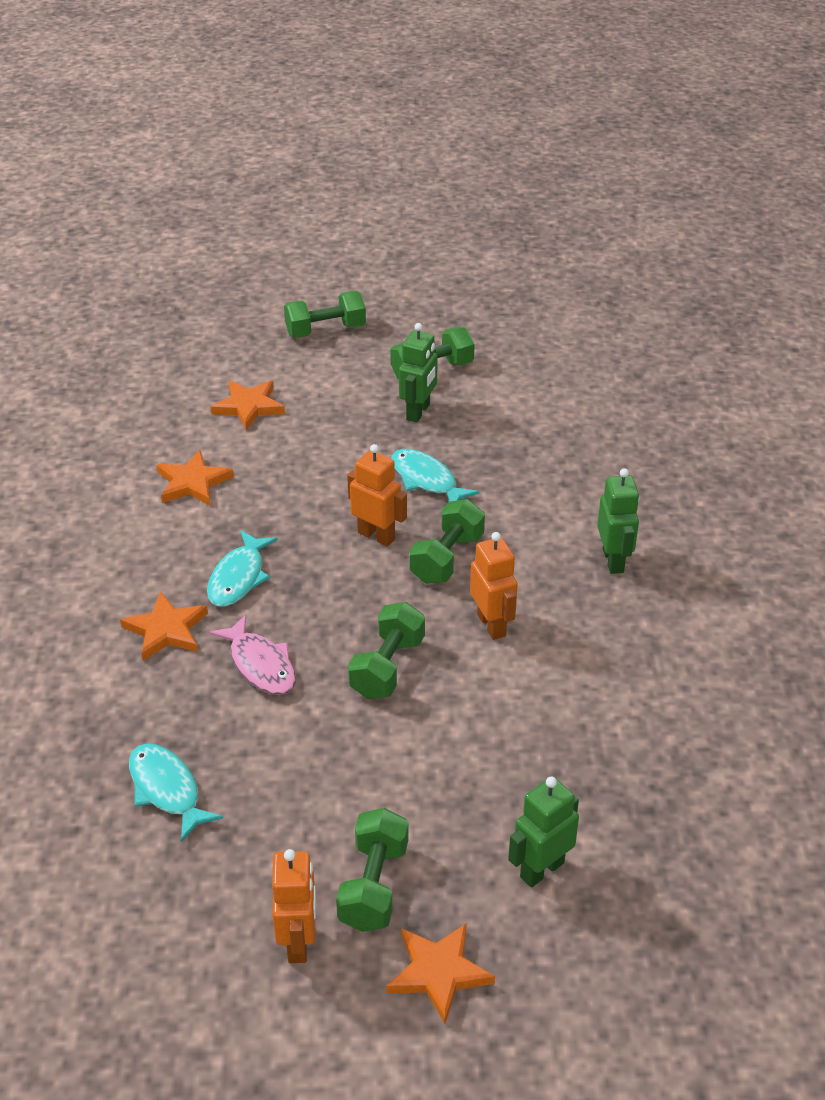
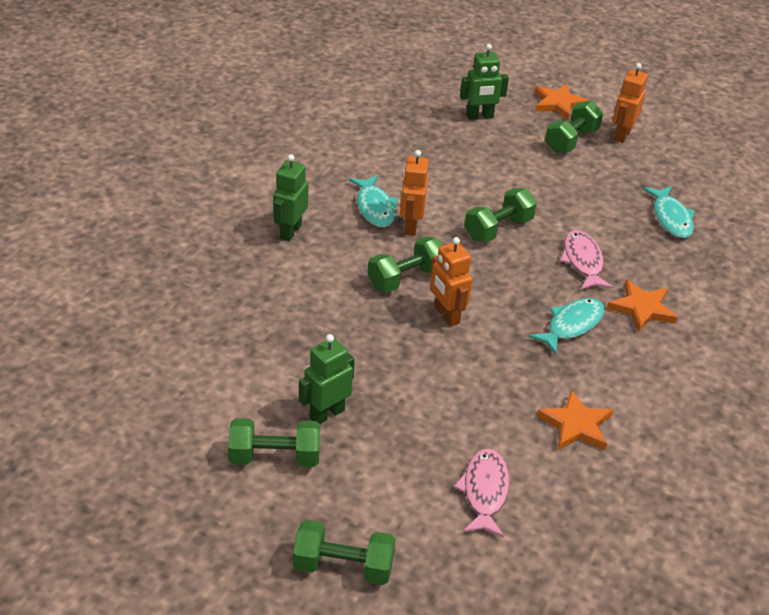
camera: 155 degrees left, 0 degrees up
orange star [211,381,285,430] -> pink fish [454,449,509,537]
turquoise fish [391,449,480,502] -> turquoise fish moved to [349,175,398,227]

